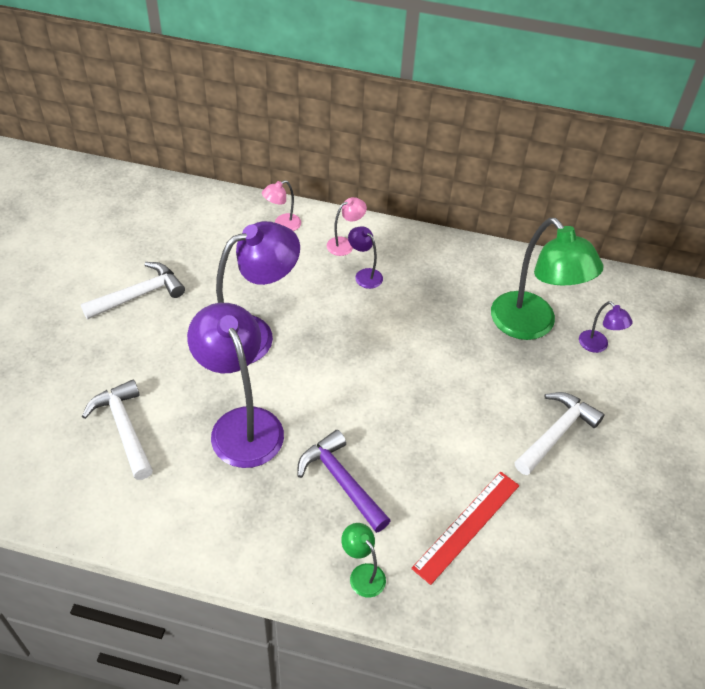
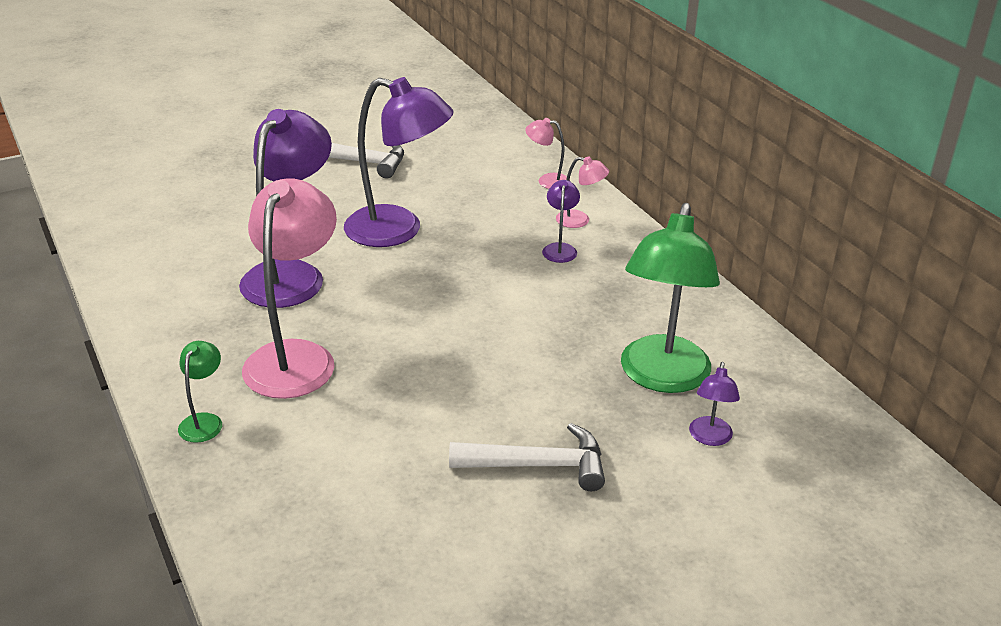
camera: 50 degrees right, 15 degrees down
white hammer [82,380,153,480] -> none
purple hammer [297,430,391,533] -> pink lamp [242,178,337,399]
red ruler [411,471,519,585] -> none

